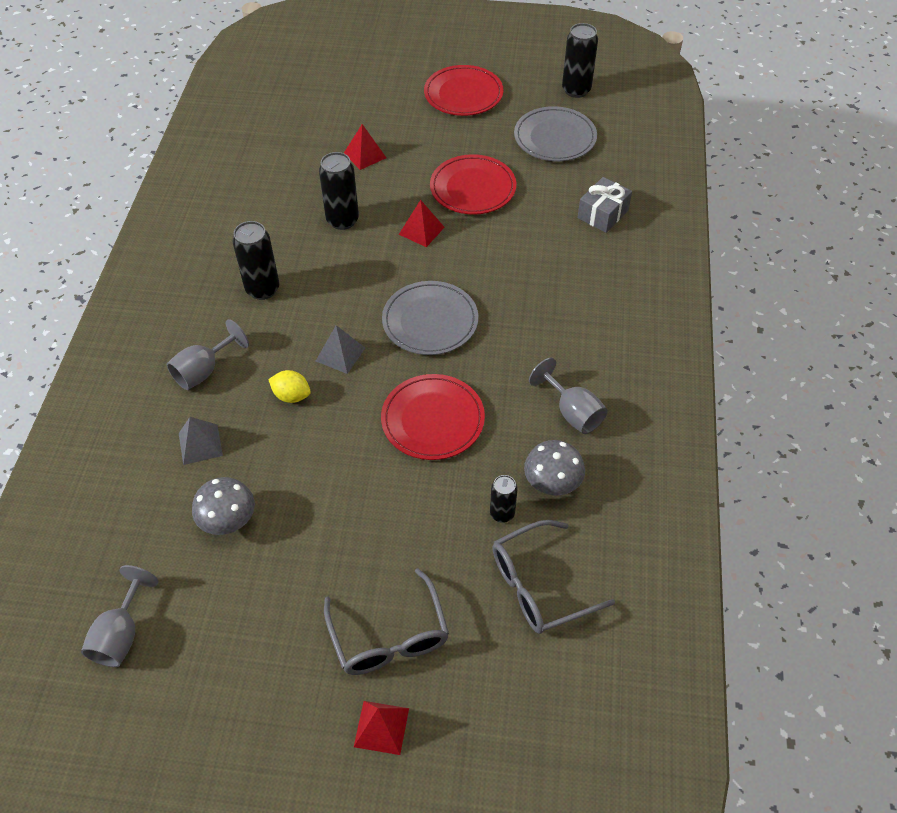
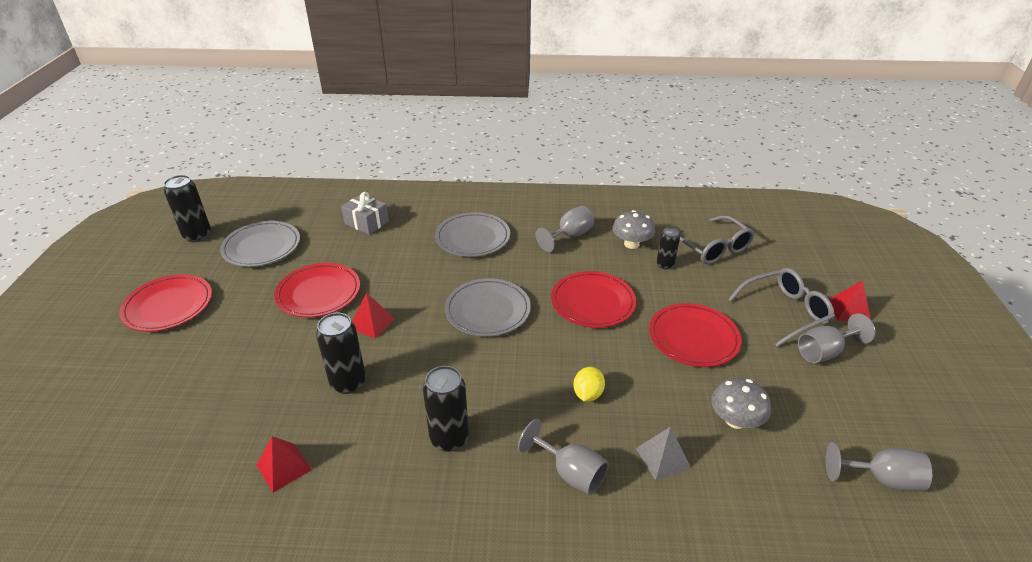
camera: 95 degrees left, 15 degrees down
grey pyramid [316,325,365,374] -> none
red pyramid [344,124,386,170] -> red pyramid moved to [257,436,312,493]
none -> grey plate [435,212,510,257]
none -> red plate [649,303,741,367]
none -> grey goblet [798,313,876,363]

